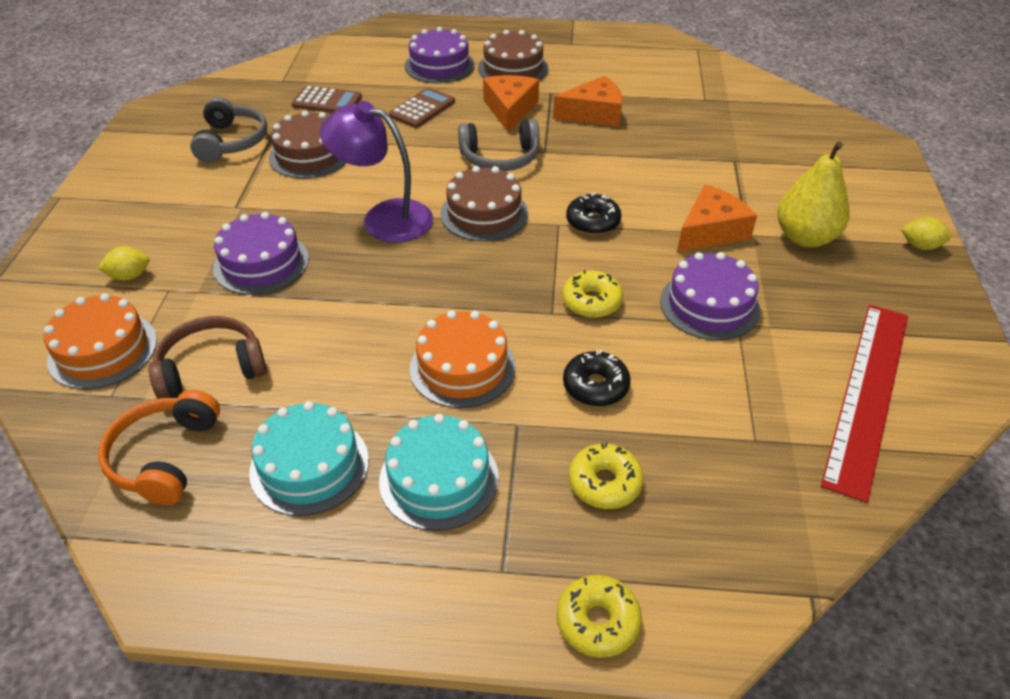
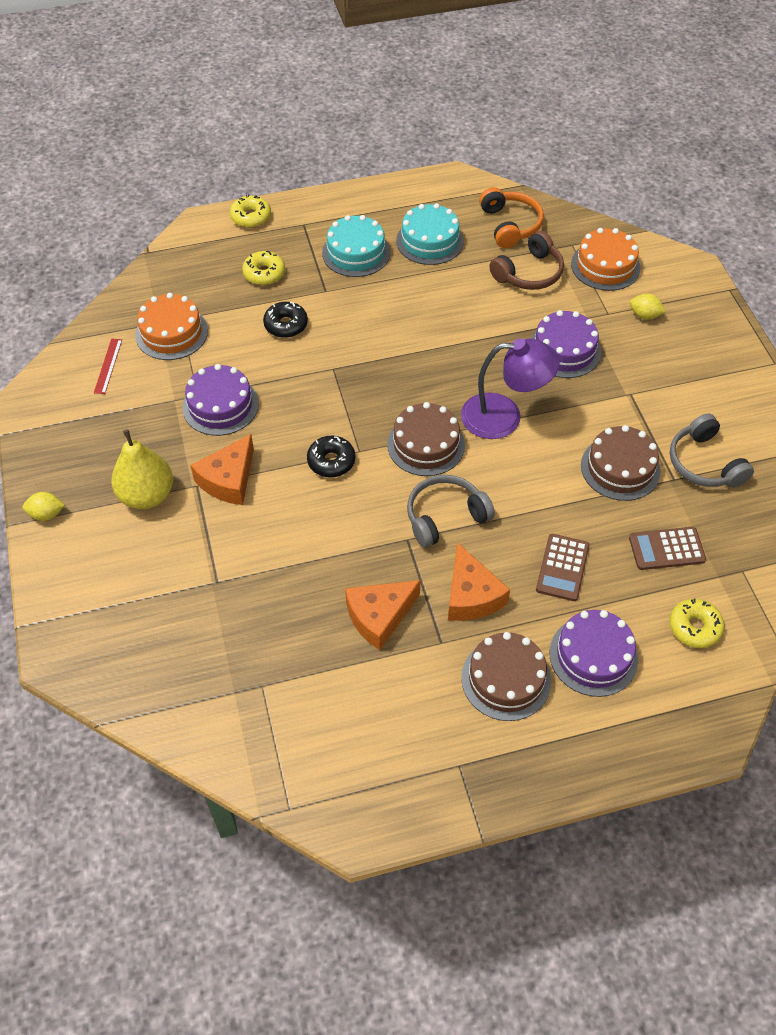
camera: 160 degrees right, 10 degrees up
yellow lemon [98,246,150,281] -> yellow lemon turned 60 degrees clockwise [630,294,666,320]
orange cake [410,310,516,408] -> orange cake moved to [135,293,208,360]
yellow donut [562,270,623,318] -> yellow donut moved to [670,598,725,648]
red ruler [821,305,908,503] -> red ruler [94,339,122,394], size x0.40

